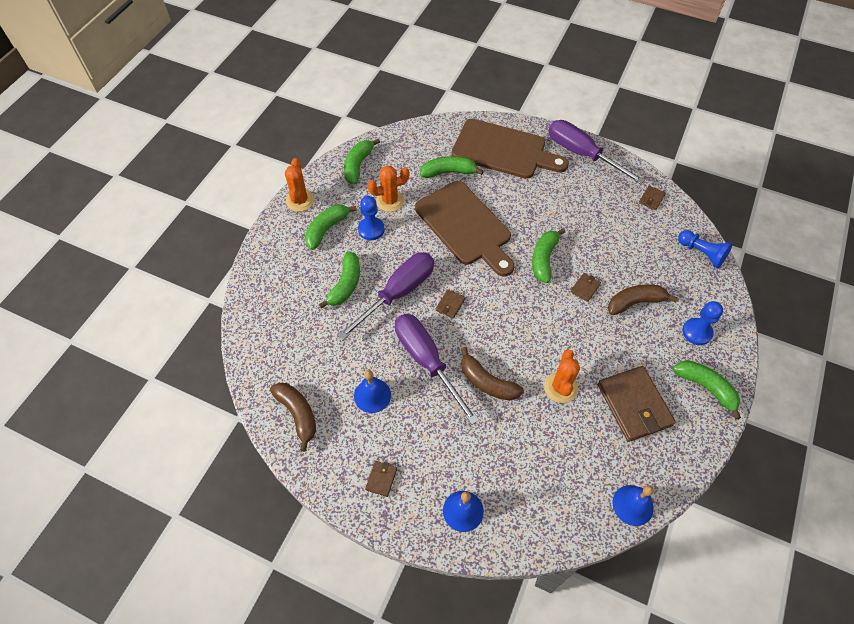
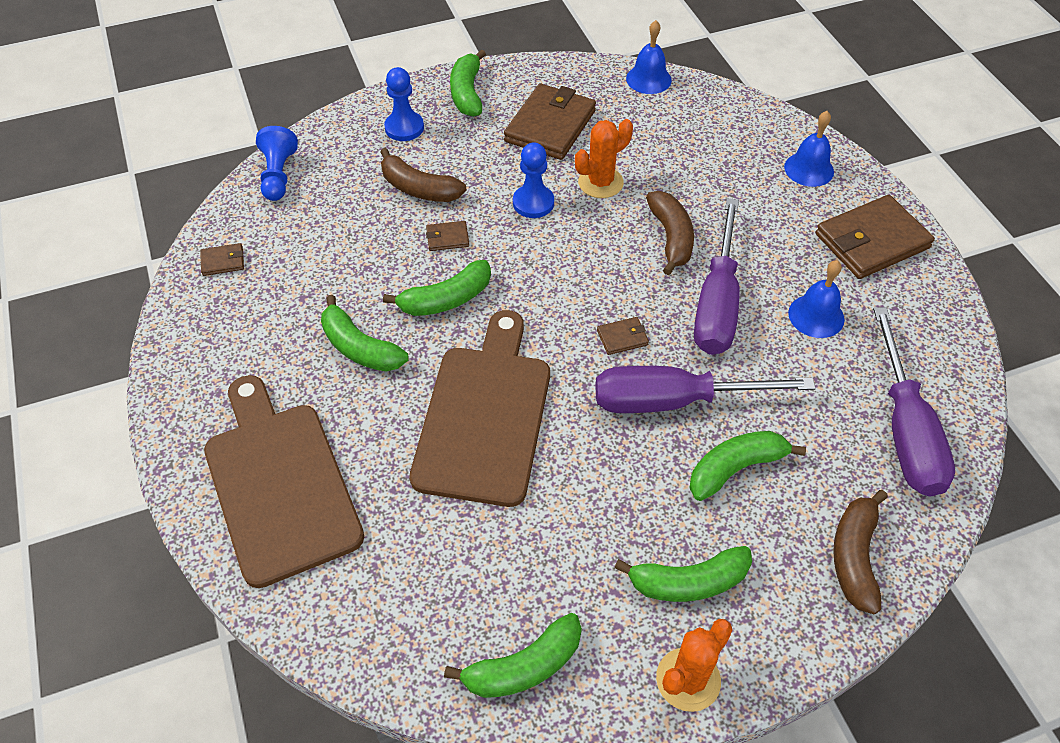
camera: 135 degrees left, 5 degrees down
brown banana [270,383,316,452] -> brown banana moved to [833,490,888,614]
blue pawn [358,196,385,240] -> blue pawn moved to [513,143,554,218]
brown wallet [365,461,397,497] -> brown wallet [816,195,935,279], size x2.28
orange cactus [368,165,409,212] -> none
green banana [420,156,484,178] -> green banana moved to [321,295,408,372]
purple screwdriver [548,120,645,184] -> purple screwdriver moved to [873,307,955,497]

